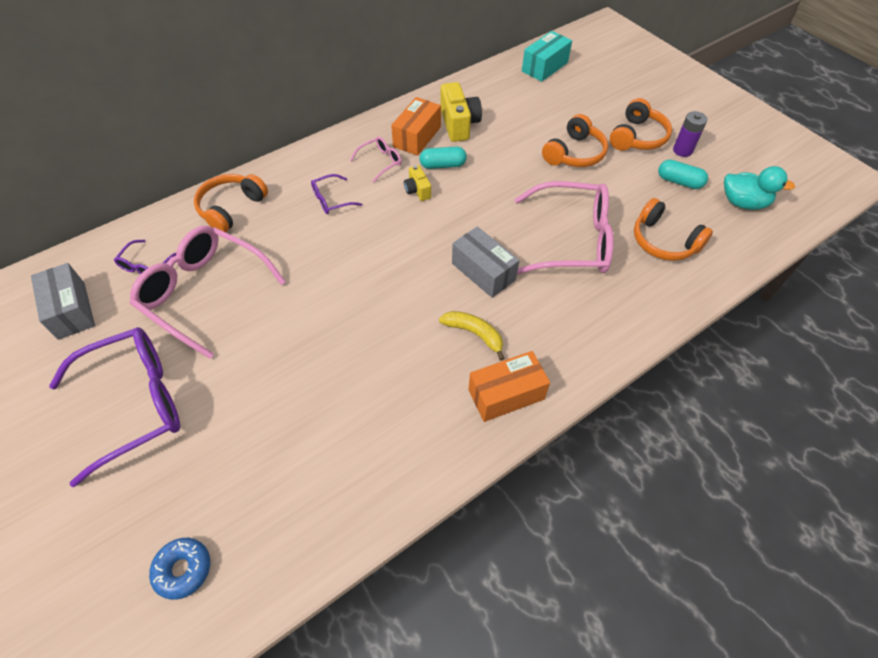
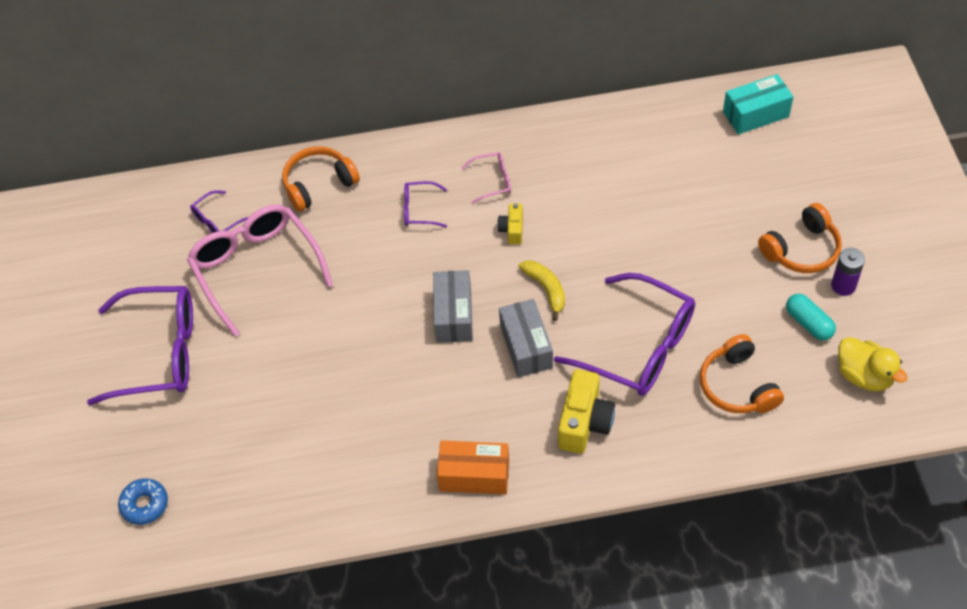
camera: 30 degrees right, 0 degrees up
grey box [31,263,95,340] -> grey box moved to [433,270,473,343]
orange box [391,97,441,156] -> none
turquoise capsule [420,147,467,169] -> none
yellow banana [439,311,505,361] -> yellow banana moved to [519,260,565,321]
yellow camera [440,82,482,142] -> yellow camera moved to [558,369,615,454]
pink glasses [514,181,613,274] -> purple glasses [554,273,695,396]
orange headphones [542,114,608,167] -> none
turquoise duck [724,166,795,210] -> yellow duck [838,337,908,391]

